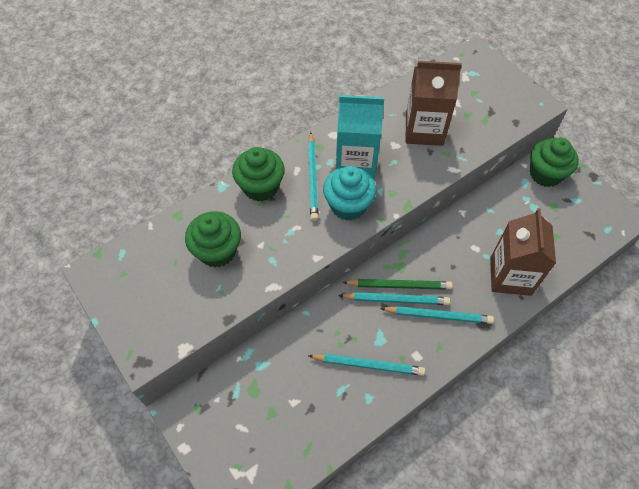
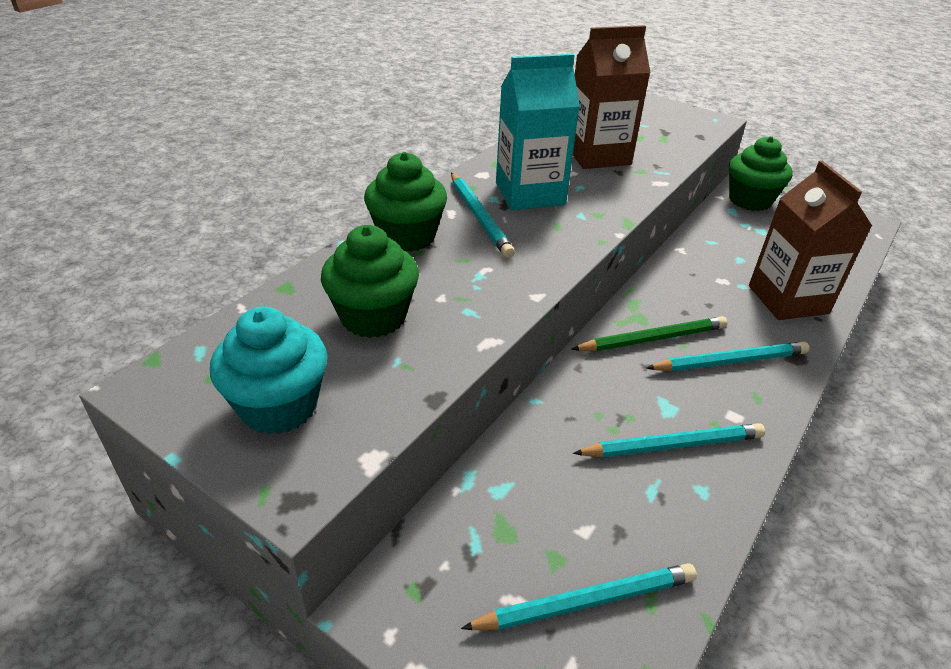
camera: 20 degrees left, 20 degrees down
turquoise cupcake [323,166,376,221] -> turquoise cupcake moved to [210,307,328,434]
turquoise pencil [338,292,450,305] -> turquoise pencil moved to [461,563,697,630]

